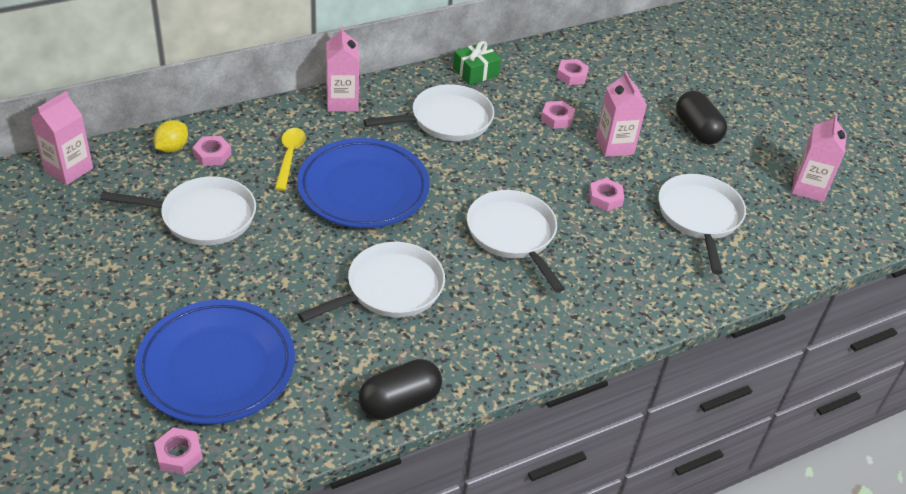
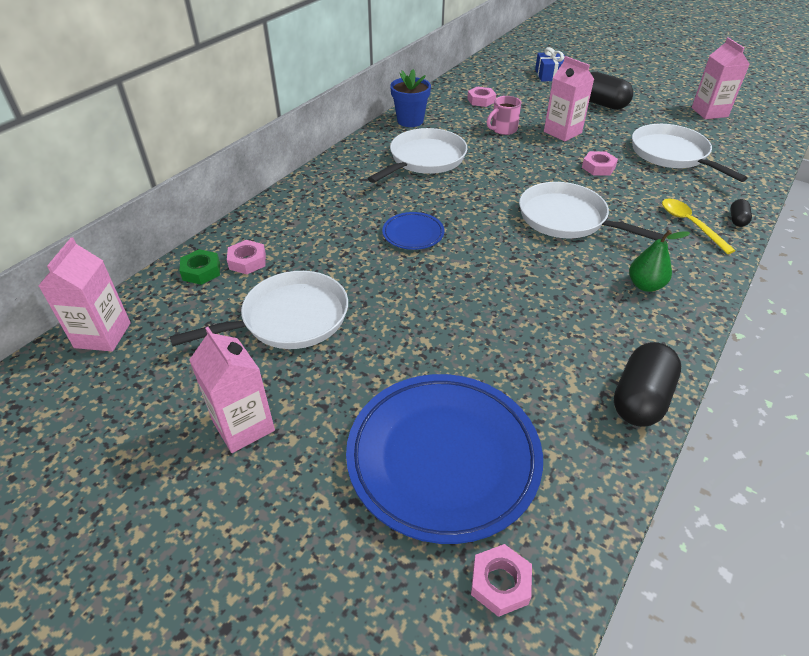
camera: 25 degrees left, 0 degrees up
yellow lemon [154,120,188,153] -> green nut [179,249,220,285]
yellow spoon [275,128,306,191] -> yellow spoon moved to [662,198,736,254]
blue plate [297,138,430,228] -> blue plate [382,212,444,250], size x0.46
white pan [298,242,445,322] -> none
pink carton [326,26,359,112] -> pink carton moved to [189,327,275,453]
green gift [453,41,501,85] -> blue flower pot [390,69,431,127]
pink nut [541,101,575,129] -> pink mug [487,96,521,135]
none -> blue gift [535,47,565,82]
none -> green pear [629,230,690,292]
none -> black capsule [730,199,752,227]

